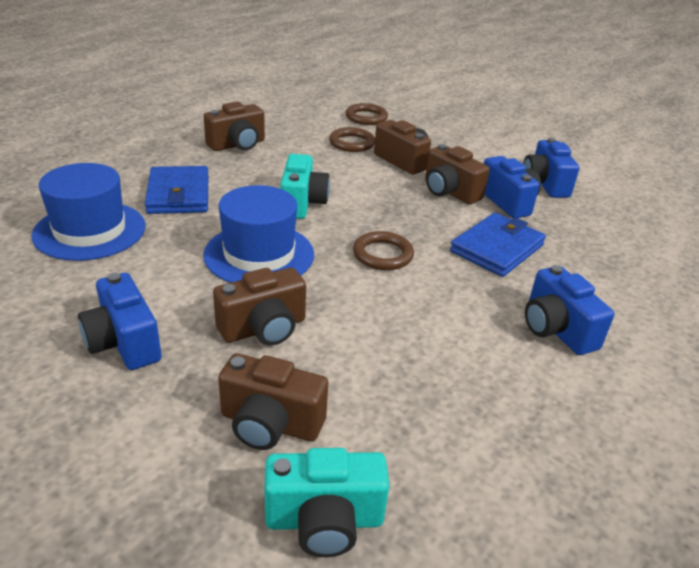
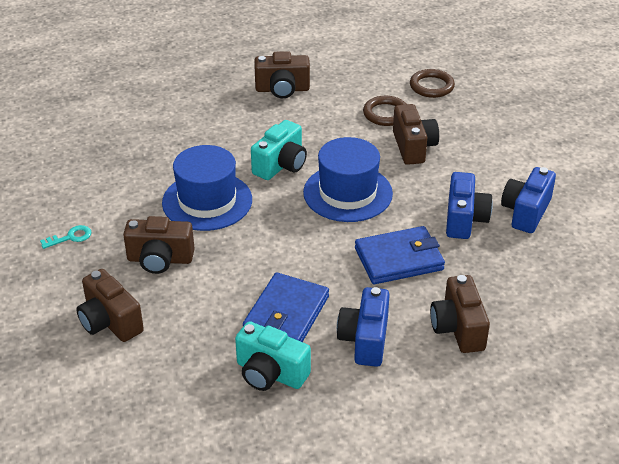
camera: 35 degrees right, 5 degrees up
blue hat [31,163,145,261] -> blue hat moved to [303,137,393,222]
blue camera [78,273,162,370] -> turquoise key [40,225,91,249]
blue wallet [145,166,208,214] -> blue wallet moved to [243,272,329,342]
turquoise camera [264,448,389,557] -> turquoise camera moved to [235,321,311,391]
brown ring [353,231,414,270] -> none
brown camera [425,144,490,204] -> brown camera moved to [430,275,490,353]

